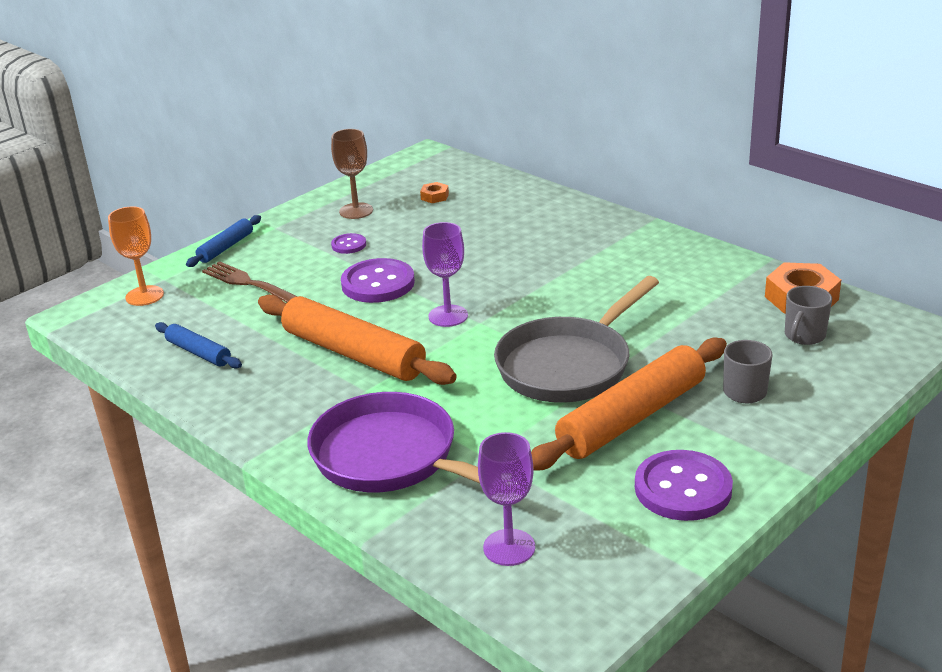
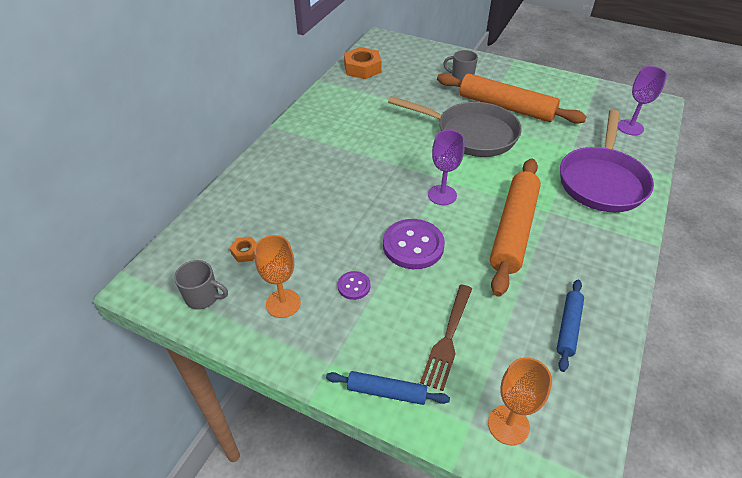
camera: 110 degrees left, 15 degrees up
brown goblet [331,129,373,219] -> orange goblet [254,235,301,318]
purple button [635,450,733,521] -> none
grey mug [785,286,832,345] -> grey mug moved to [174,260,228,310]

